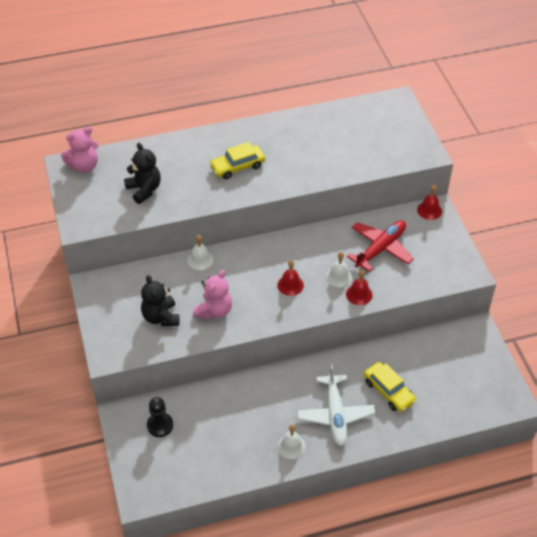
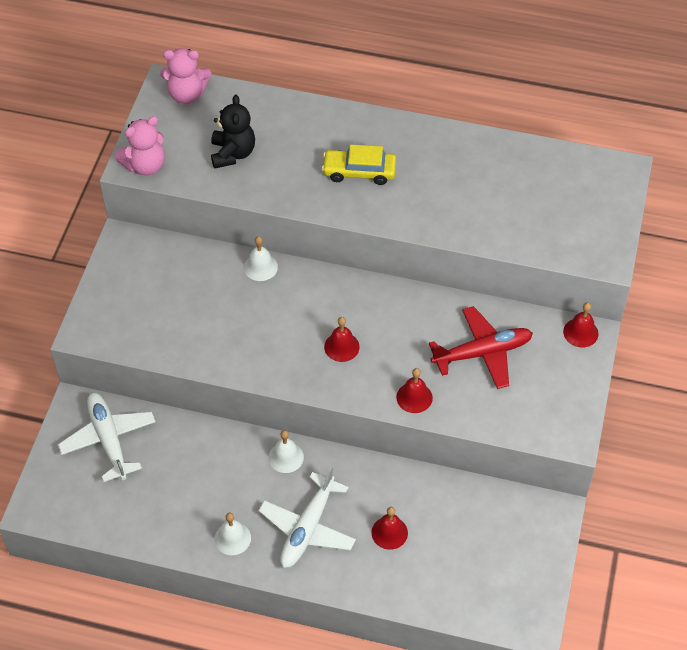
camera: 30 degrees right, 5 degrees up
black teddy bear [141,275,179,326] -> none
black pawn [147,397,173,437] -> white plane [58,393,156,482]
pink teddy bear [193,270,232,320] -> pink teddy bear moved to [115,116,165,176]
white bell [326,252,352,287] -> white bell moved to [268,430,304,473]
yellow car [364,362,416,412] -> red bell [372,507,408,550]

